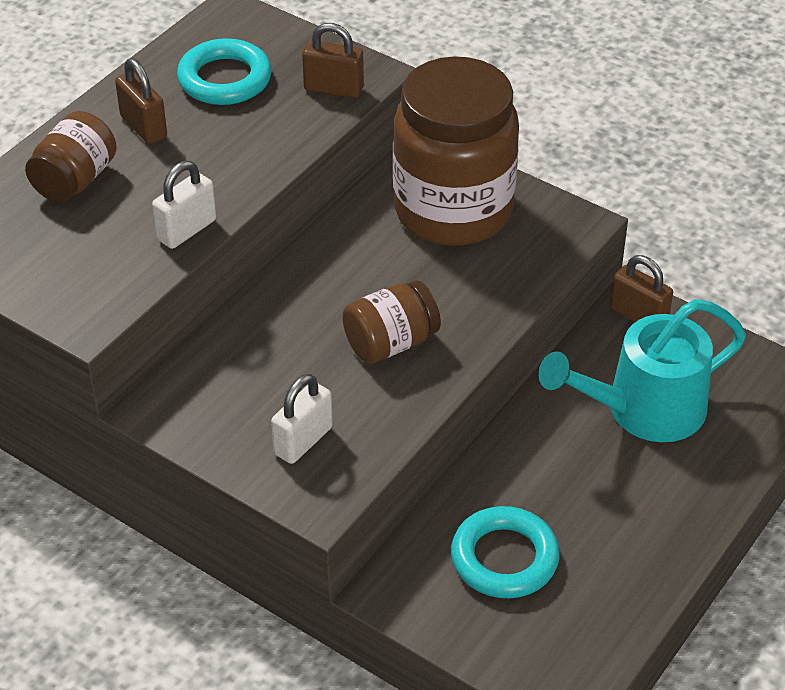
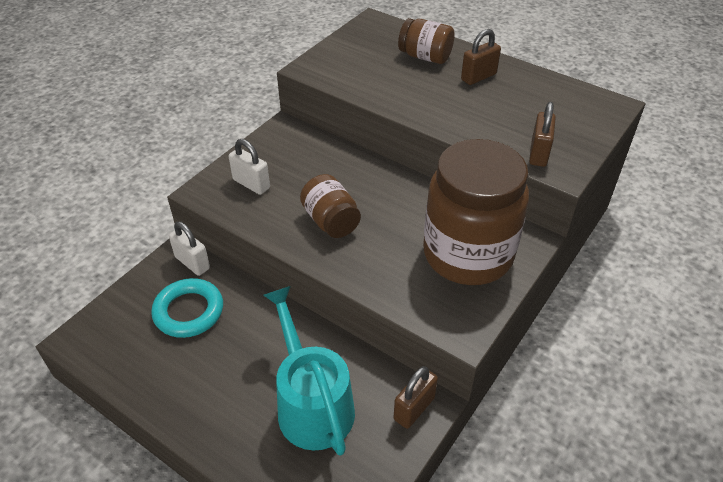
camera: 90 degrees right, 0 degrees up
white padlock [152,161,216,249] -> white padlock moved to [169,221,210,276]
turquoise ring [177,38,272,105] -> none

